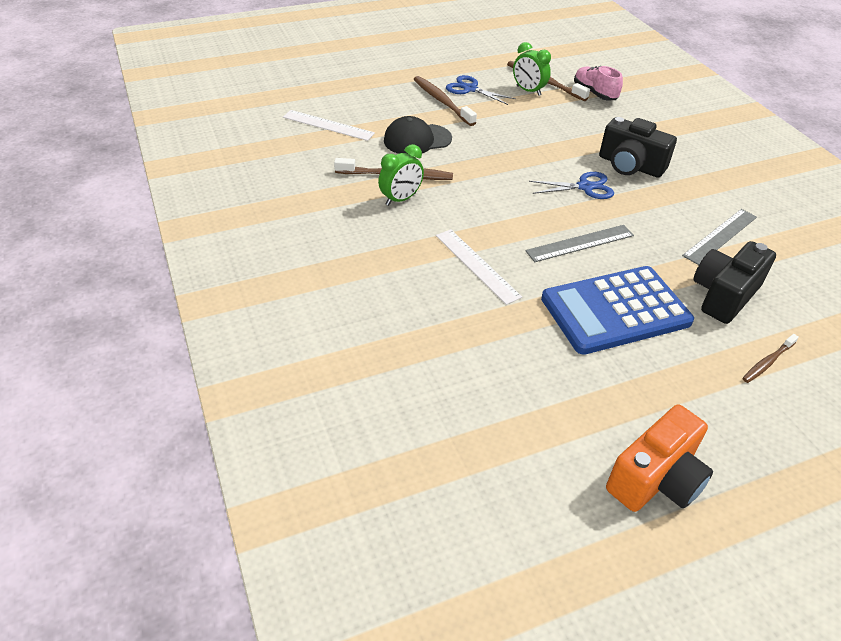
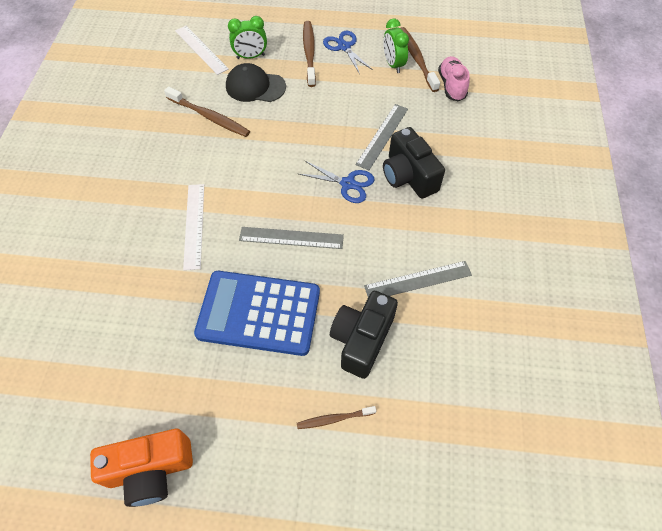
camera: 30 degrees right, 15 degrees up
green clock [378,144,424,206] -> green clock moved to [228,16,267,59]
black camera [694,241,776,324] -> black camera turned 45 degrees counterclockwise [330,291,398,379]
none -> grey ruler [356,104,408,170]

